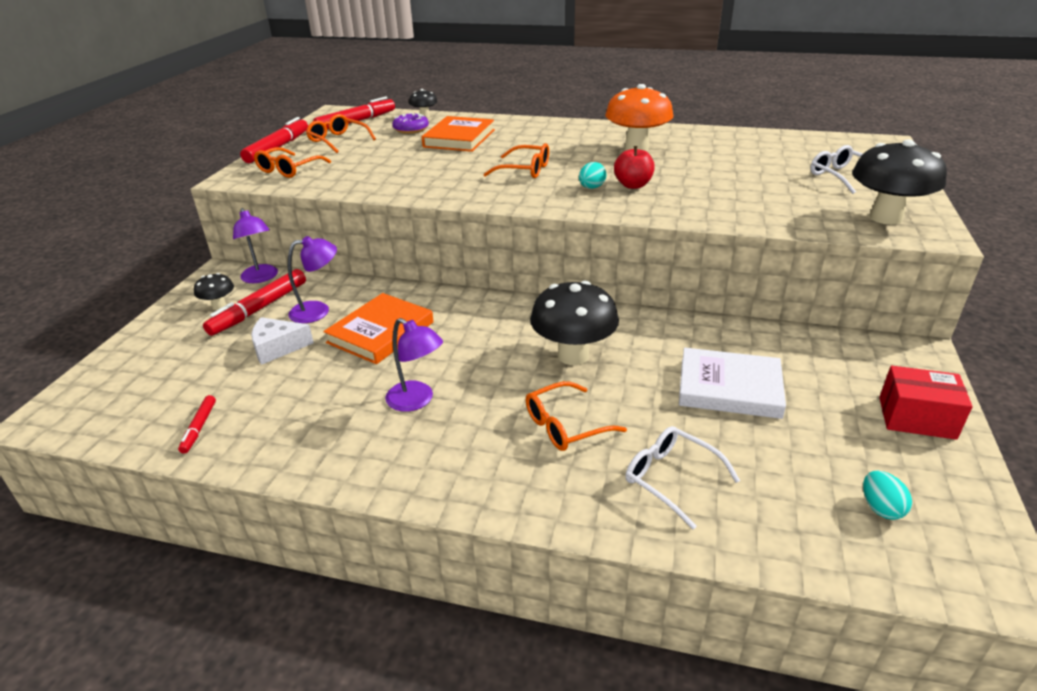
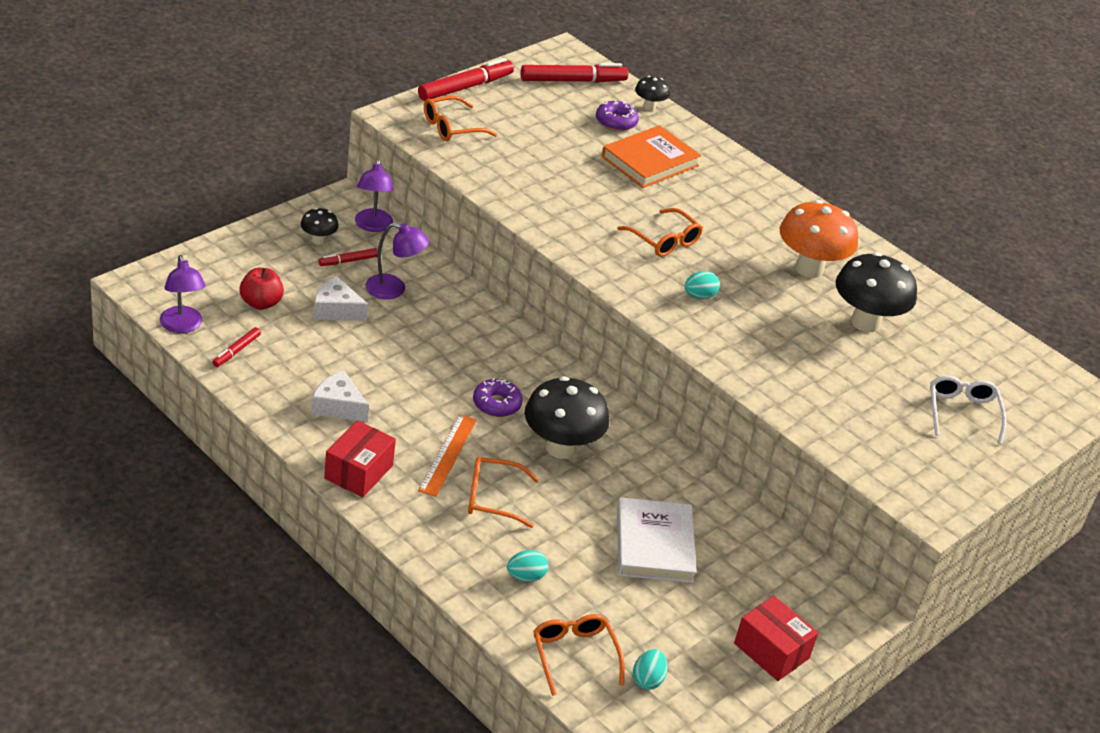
camera: 25 degrees right, 5 degrees up
red marker [203,269,306,336] -> red marker [318,248,378,266], size x0.52
orange glasses [306,114,376,153] -> orange glasses moved to [533,614,624,696]
orange book [323,293,433,364] -> none
purple lamp [385,318,443,412] -> purple lamp moved to [160,255,206,333]
red apple [614,146,655,189] -> red apple moved to [240,268,284,310]
white glasses [625,426,740,530] -> turquoise egg [507,550,548,582]
white book [679,348,786,419] -> white book turned 45 degrees clockwise [617,497,697,583]
black mushroom [852,139,947,225] -> black mushroom moved to [835,252,917,332]
none -> white cheese [311,371,369,422]
none -> red box [324,420,396,497]
none -> orange ruler [418,414,477,497]
none -> purple donut [473,378,523,417]

